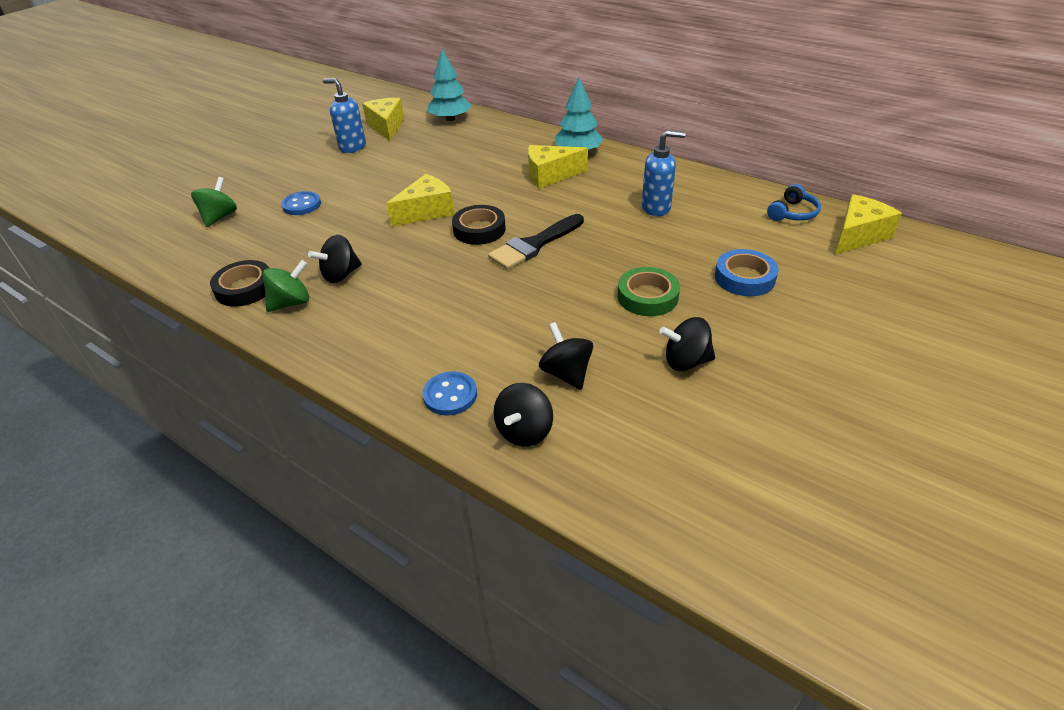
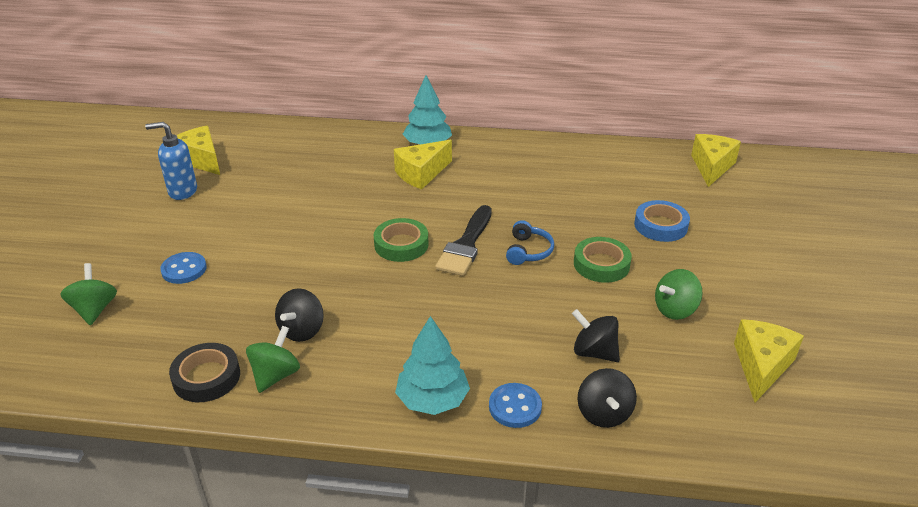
camera: 30 degrees left, 5 degrees down
yellow cheese [386,174,454,227] -> yellow cheese moved to [734,319,804,402]
turquoise tree [428,49,472,121] -> turquoise tree moved to [395,316,470,415]
black tape [452,205,506,245] -> green tape [374,218,429,262]
blue soap dispenser [642,130,686,216] -> none
black spinning top [659,317,715,371] -> green spinning top [655,269,703,320]
blue headphones [767,184,821,221] -> blue headphones moved to [506,220,554,265]

